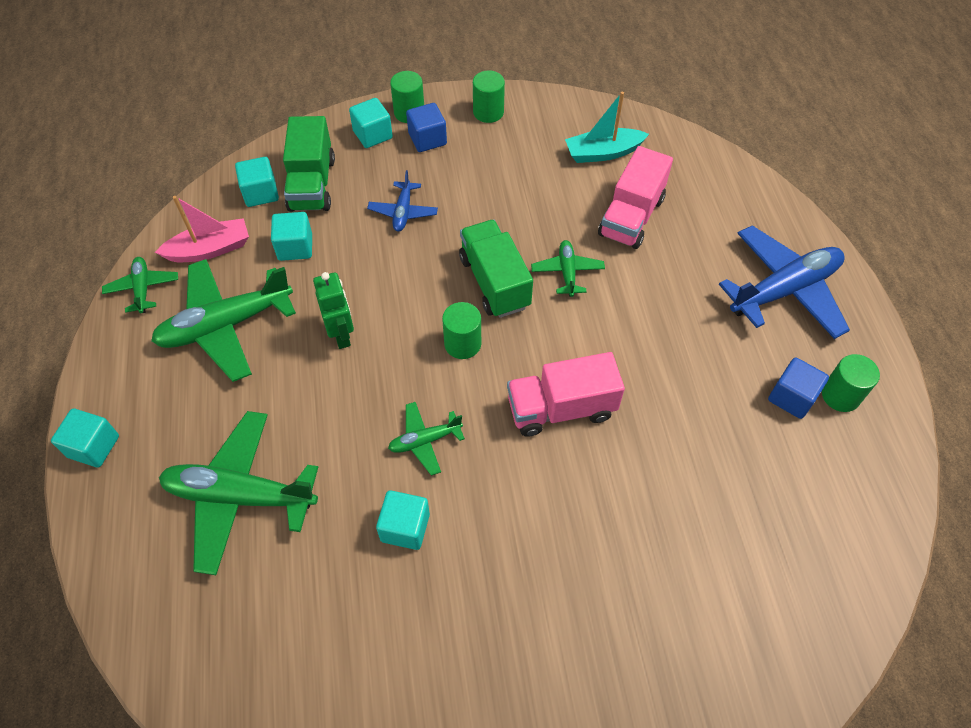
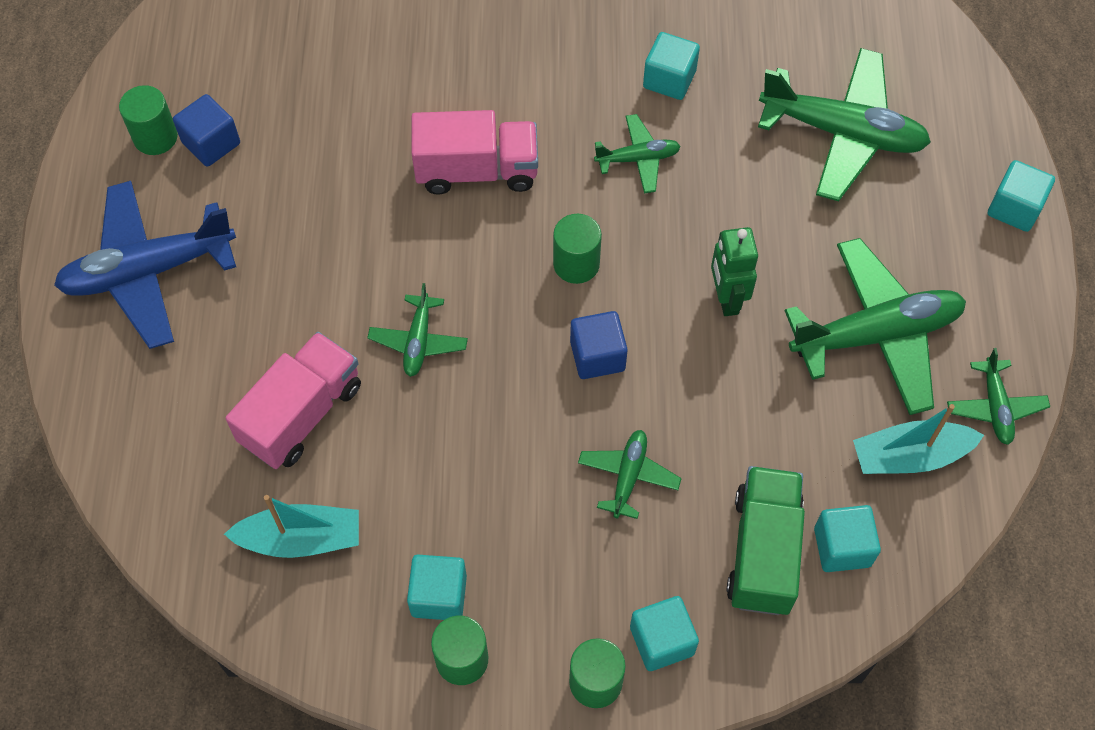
camera: 170 degrees left, 5 degrees up
pink boat [155,196,249,262] -> turquoise boat [853,404,984,474]
turquoise cube [271,212,312,261] -> turquoise cube moved to [407,555,467,620]
blue plane [367,170,438,232] -> green plane [578,430,682,519]
blue cube [406,103,447,152] -> blue cube moved to [570,311,628,379]
green truck [459,220,533,318] -> none

